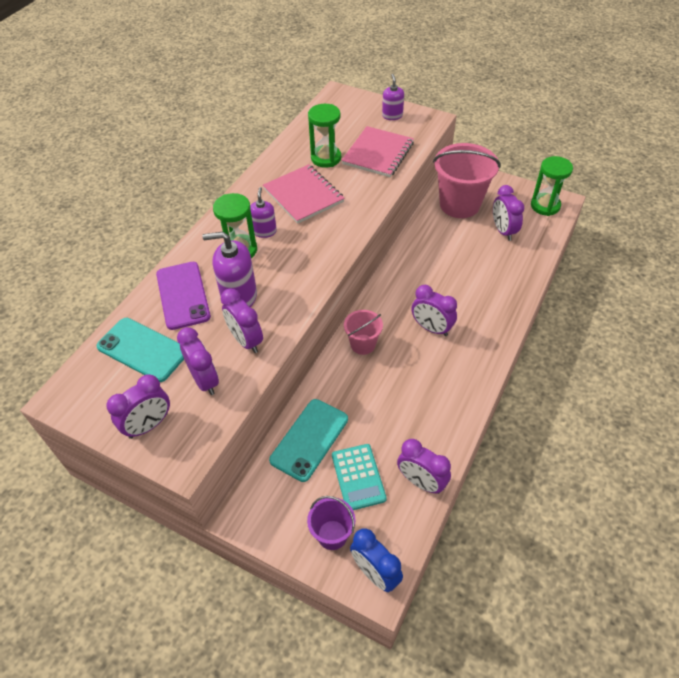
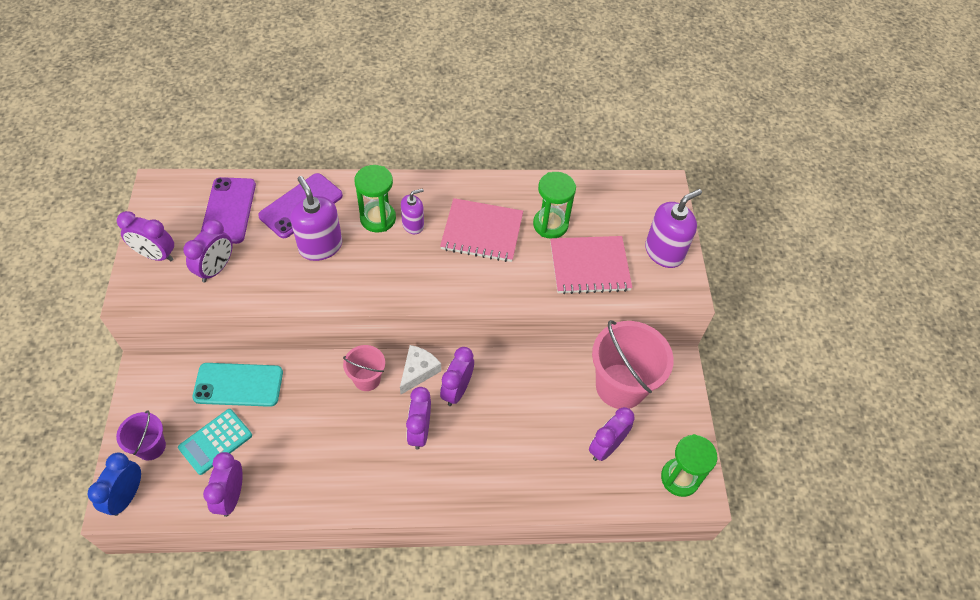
camera: 55 degrees right, 5 degrees up
turquoise phone [97,318,184,382] -> purple phone [201,177,256,244]
purple clock [221,288,263,353] -> purple clock moved to [440,347,474,406]
pink notebook [263,164,345,224] -> pink notebook turned 75 degrees clockwise [440,198,523,262]
purple soap dispenser [382,74,404,120] -> purple soap dispenser [645,189,702,268], size x1.67
none -> white cheese [400,345,441,394]

